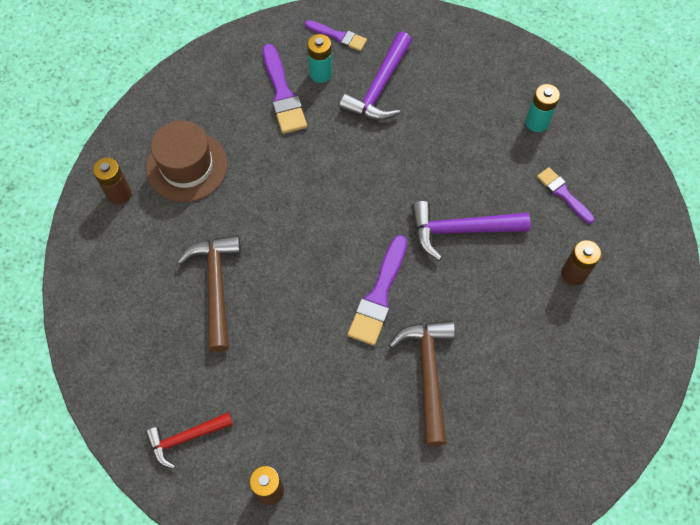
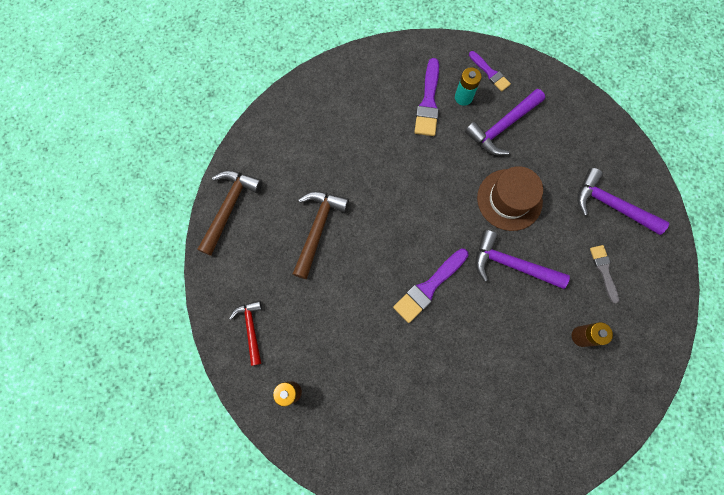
camera: 25 degrees right, 10 degrees up
brown battery [93,158,131,205] -> none
red hammer [145,412,233,469] -> red hammer turned 75 degrees clockwise [229,300,262,366]
brown hat [146,120,228,202] -> brown hat moved to [477,166,543,231]
brown hammer [389,320,455,446] -> brown hammer moved to [197,171,262,256]
turquoise battery [526,84,560,132] -> purple hammer [577,168,669,235]
purple brush [537,167,595,224] -> grey brush [590,245,619,304]

